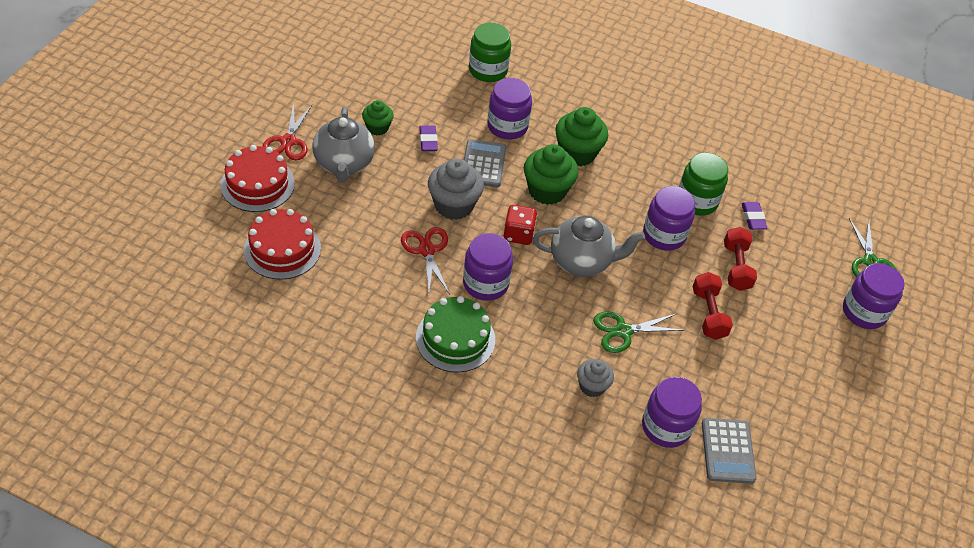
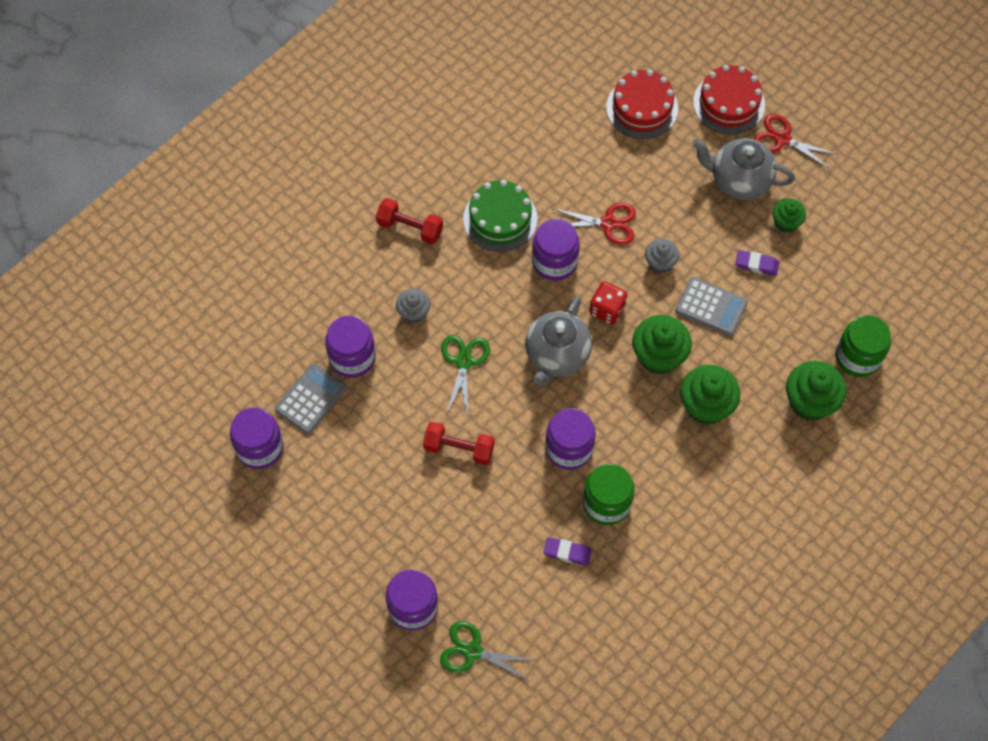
camera: 115 degrees right, 15 degrees up
grey cupcake [428,158,484,220] -> grey cupcake [645,239,679,274], size x0.59
purple jar [487,78,532,139] -> purple jar moved to [230,407,284,469]
grey calculator [702,418,757,484] -> grey calculator turned 105 degrees clockwise [275,363,347,434]
red dumbbell [724,227,757,291] -> red dumbbell moved to [376,198,443,244]
none -> green cupcake [786,361,846,421]

